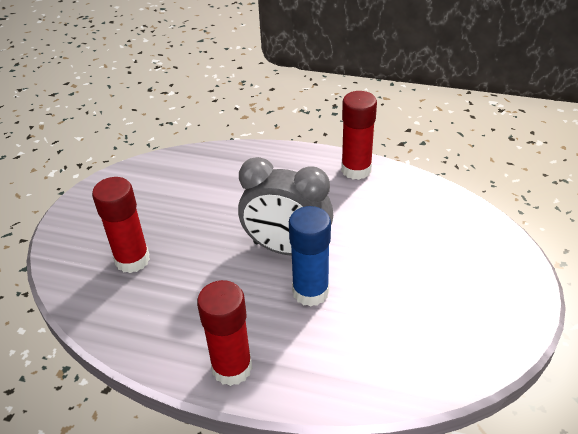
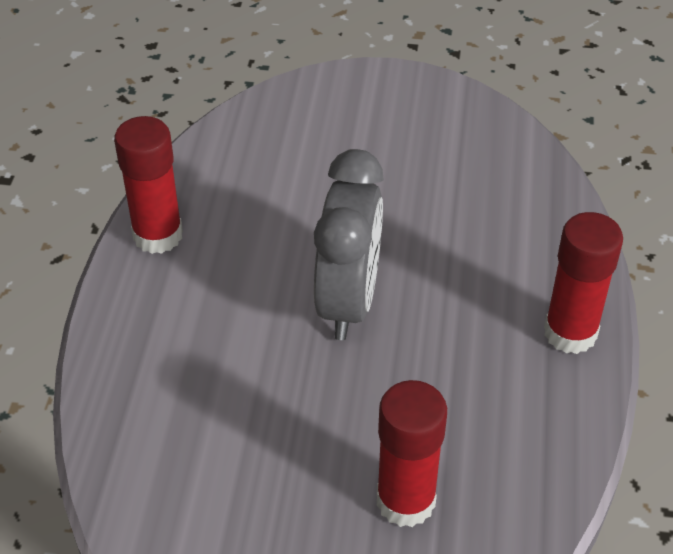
camera: 100 degrees left, 5 degrees up
blue glue stick [289,206,331,307] -> none

